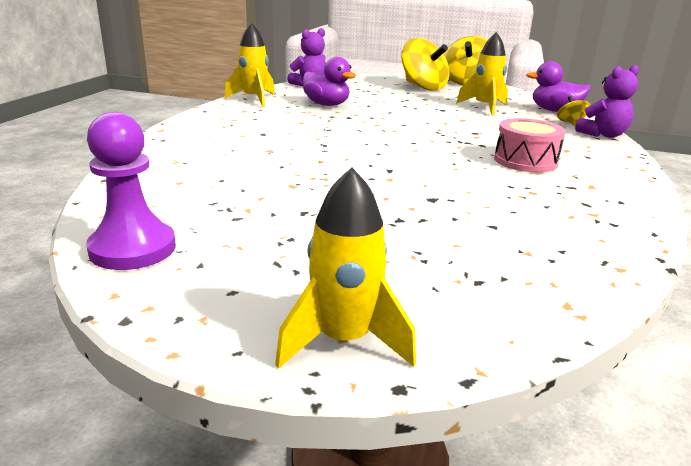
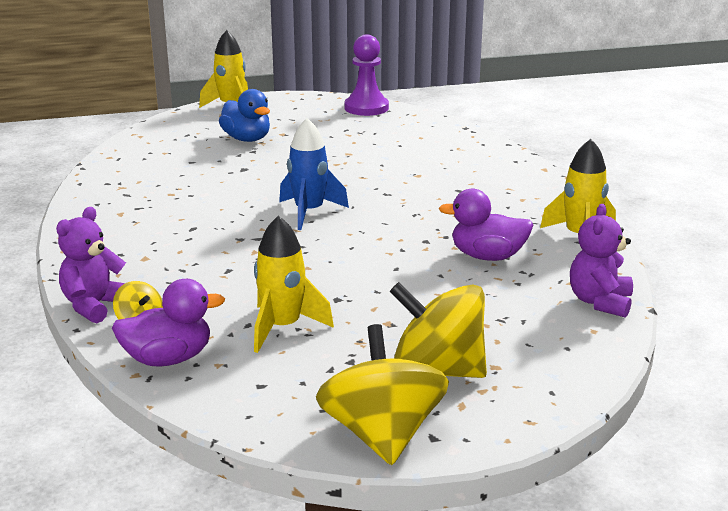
camera: 150 degrees right, 0 degrees up
pink drum [494,118,566,172] -> none
none -> blue duck [219,89,270,142]
none -> blue rocket [279,118,349,230]

